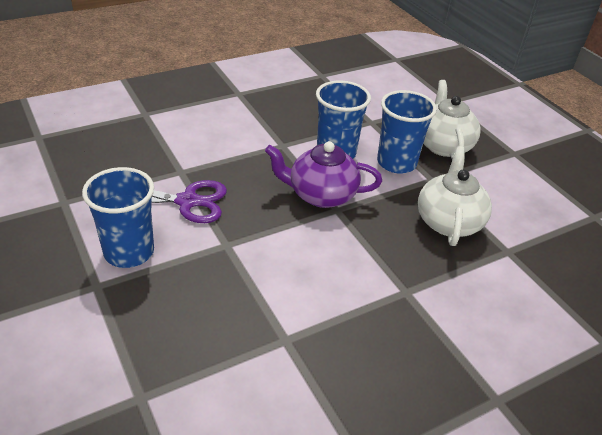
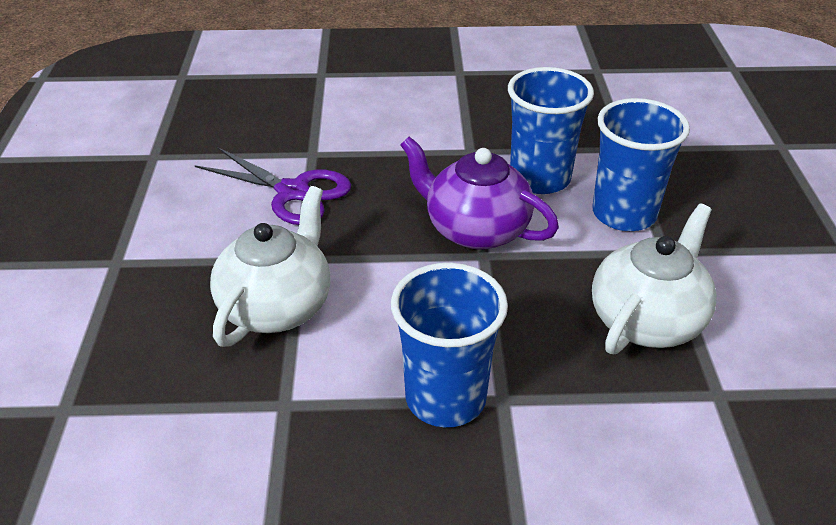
camera: 30 degrees right, 0 degrees up
blue cup [82,167,154,268] -> blue cup moved to [391,263,508,427]
white teapot [423,80,481,159] -> white teapot moved to [210,186,331,347]

